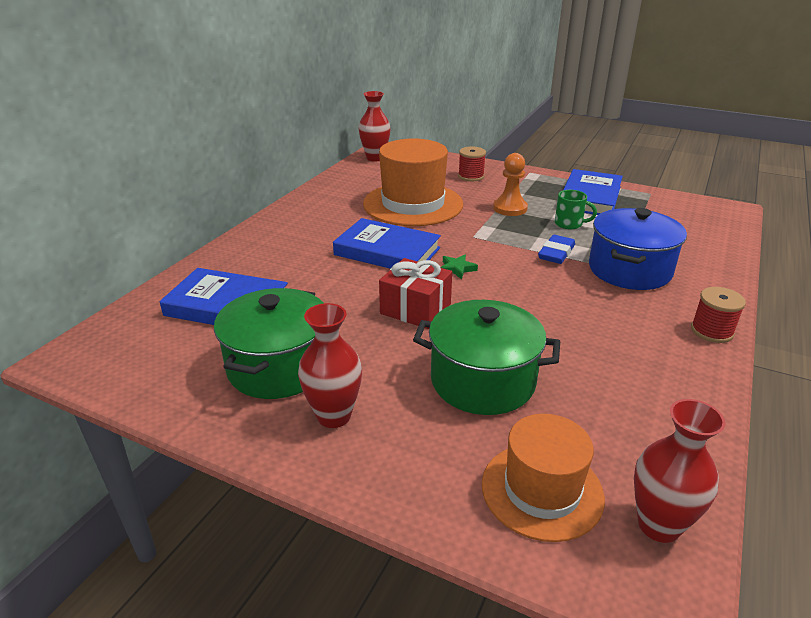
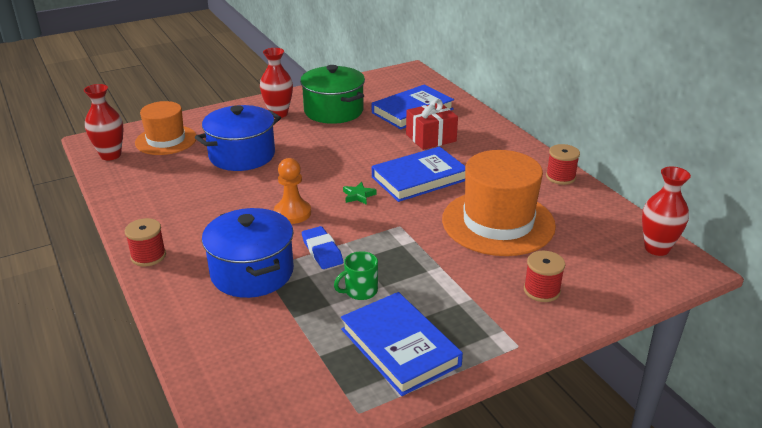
camera: 125 degrees right, 0 degrees up
red gift [379,258,452,329] -> red gift moved to [406,99,458,150]
green pot [413,300,560,415] -> blue pot [195,105,281,171]
orange pawn [493,153,528,216] -> orange pawn moved to [274,158,311,224]
none -> red spool [546,144,580,185]

